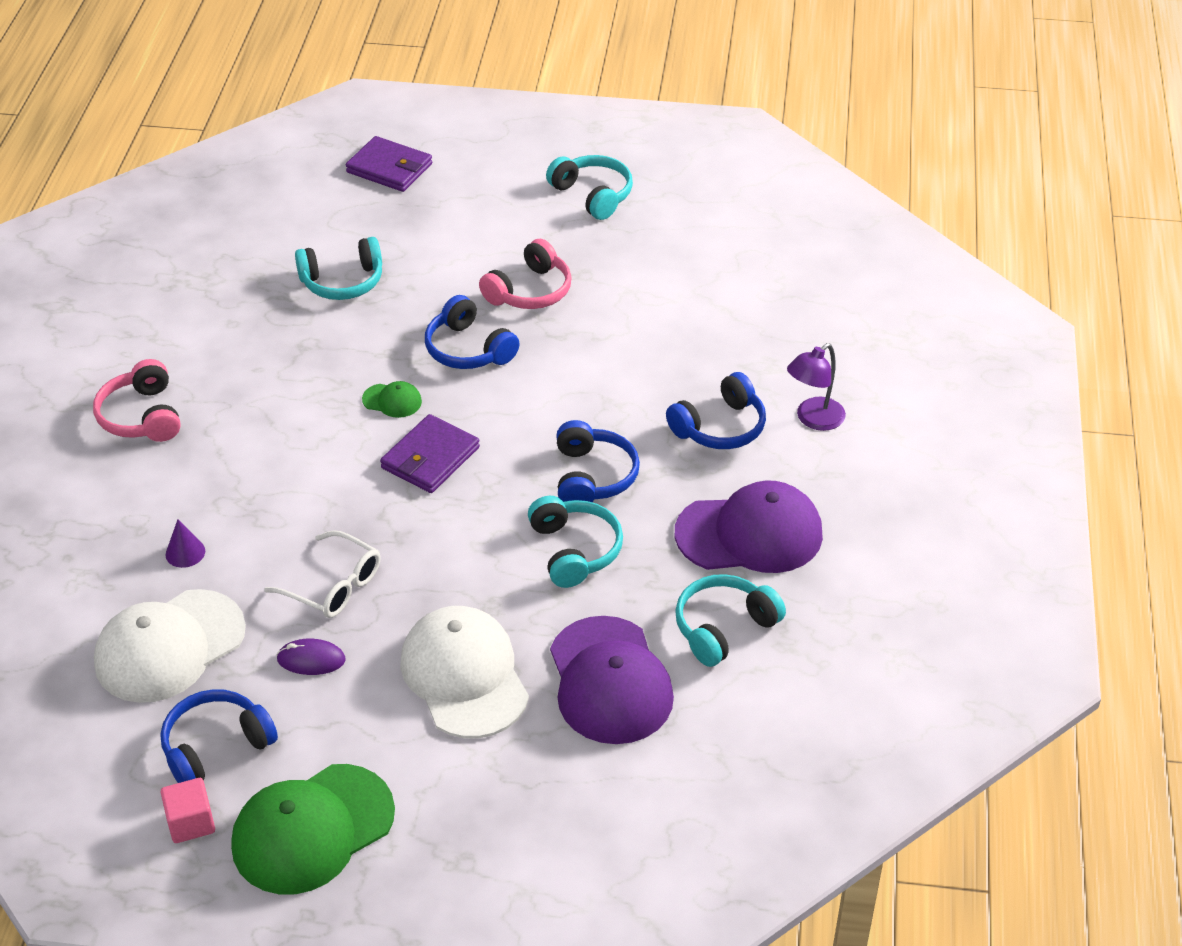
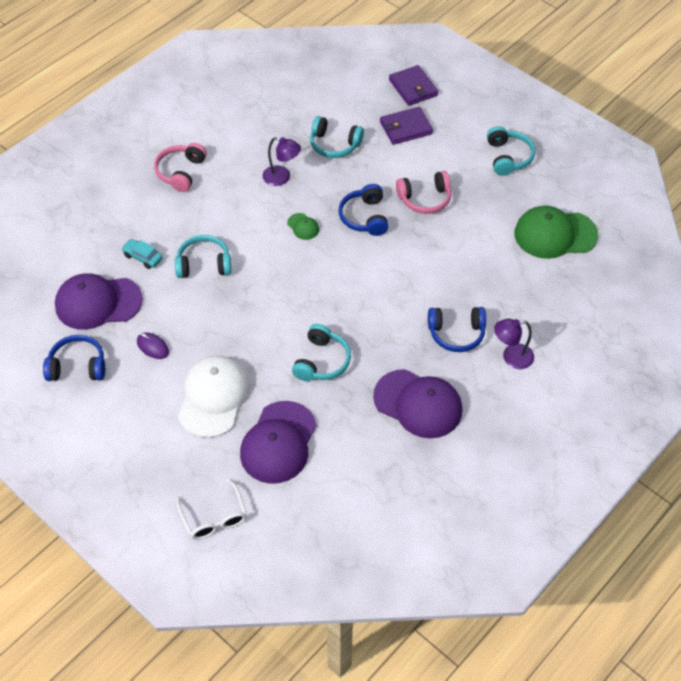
camera: 35 degrees right, 10 degrees up
white cap [94,589,246,703] -> purple cap [55,273,143,330]
pink cube [161,778,215,843] -> none
purple cone [166,519,205,568] -> turquoise car [121,239,163,269]
green cap [231,764,395,894] -> green cap moved to [515,206,598,259]
white glasses [264,530,380,618] -> white glasses moved to [177,478,247,540]
purple wallet [380,414,480,493] -> purple wallet moved to [380,107,433,145]
blue headphones [556,420,640,502] -> none
turquoise headphones [675,574,786,667] -> turquoise headphones moved to [175,235,231,278]
none -> purple lamp [263,137,301,186]

